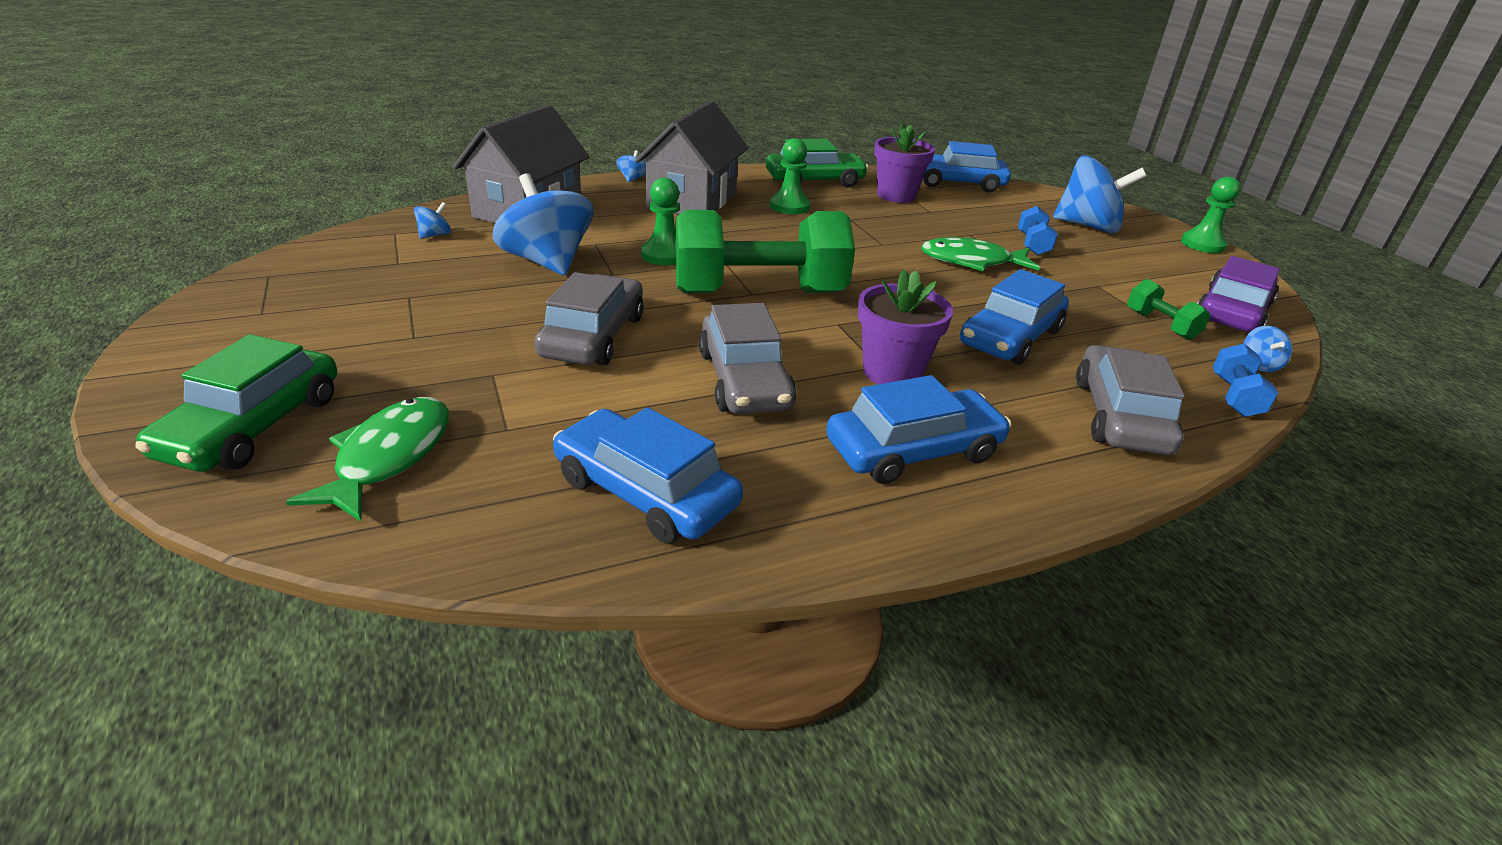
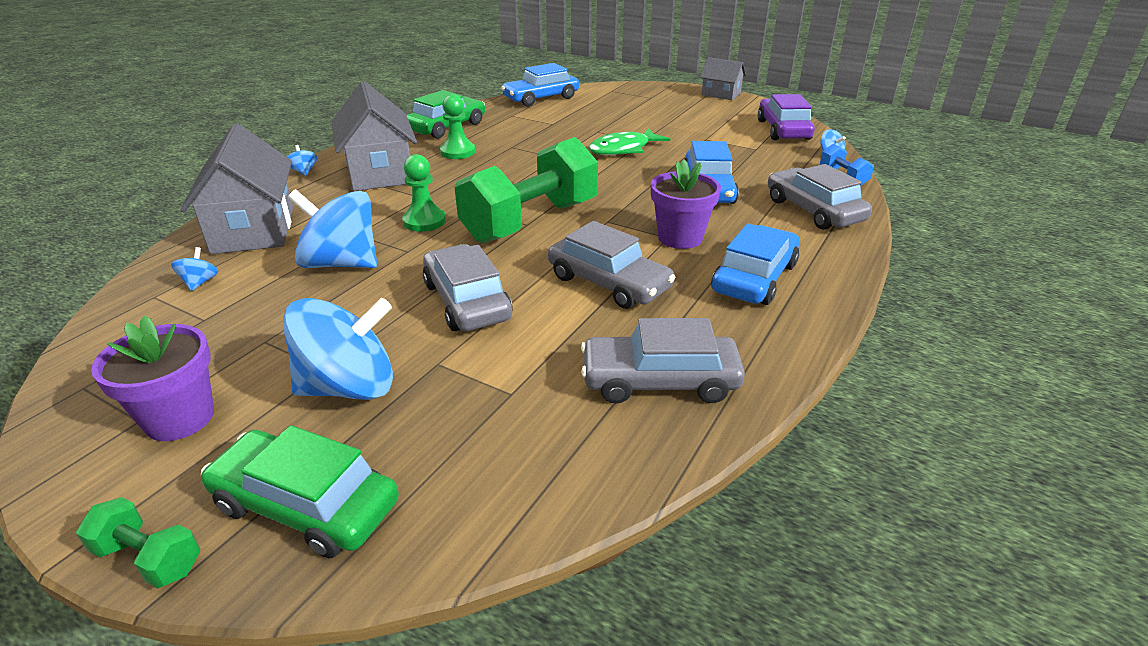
camera: 35 degrees left, 0 degrees up
green car [135,334,337,472] -> green car turned 135 degrees clockwise [201,425,399,558]
green fish [286,397,449,521] -> none
blue car [553,407,743,543] -> grey car [581,318,745,403]
purple flower pot [874,123,935,203] -> purple flower pot moved to [91,316,214,441]
blue dumbbell [1018,206,1058,255] -> none
blue spinning top [1053,155,1147,234] -> blue spinning top moved to [283,298,393,400]
green dumbbell [1127,279,1211,340] -> green dumbbell moved to [76,497,200,588]
green pawn [1181,177,1241,253] -> grey house [700,57,746,100]

